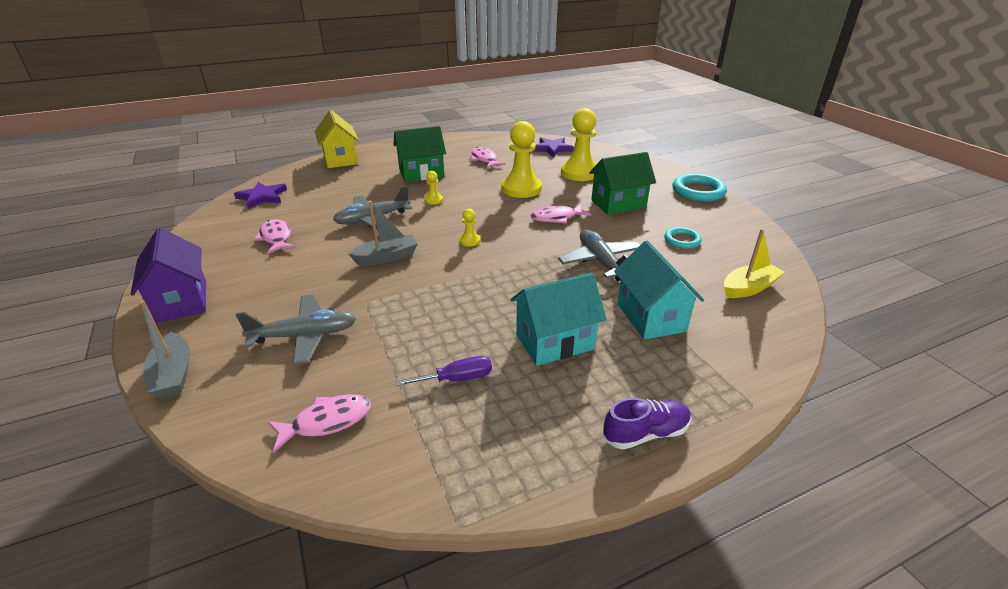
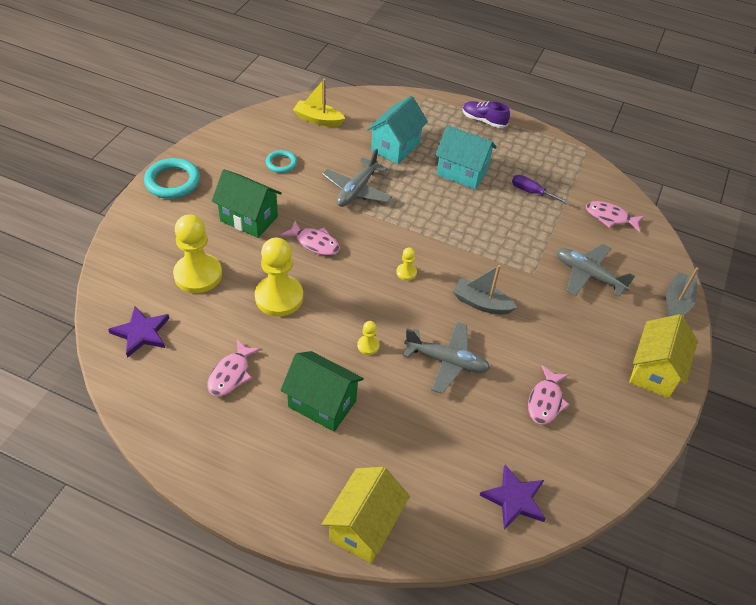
camera: 135 degrees left, 15 degrees up
purple house [131,228,206,323] -> yellow house [629,314,698,398]

